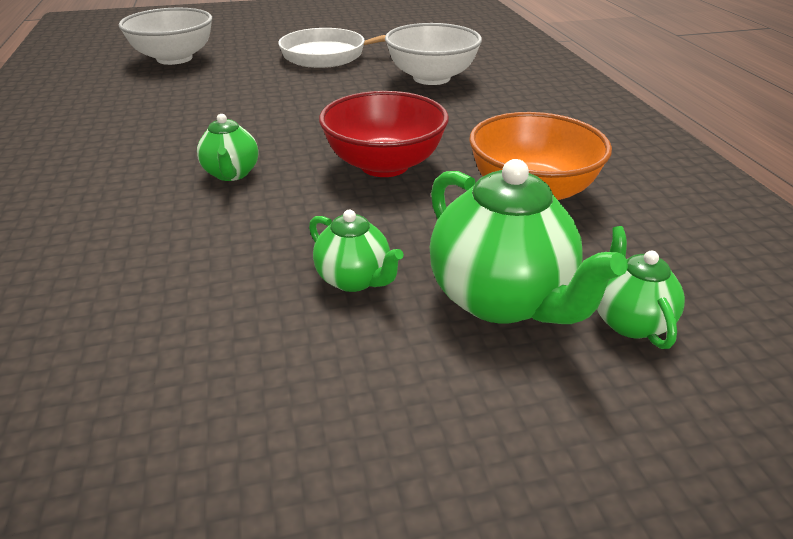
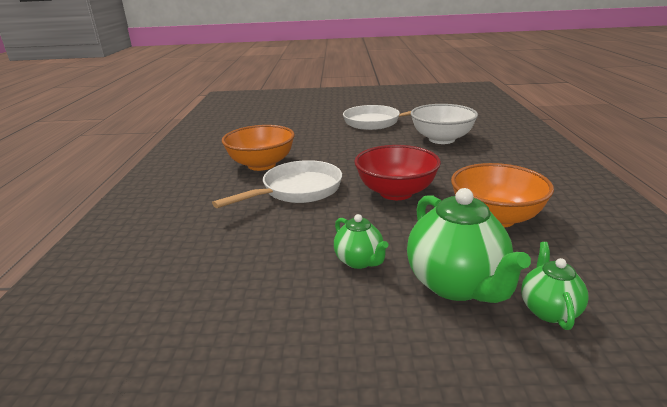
camera: 15 degrees right, 10 degrees down
white bowl [119,8,212,65] -> none
green teapot [197,114,259,181] -> white pan [212,160,342,208]
none -> orange bowl [222,125,295,171]

